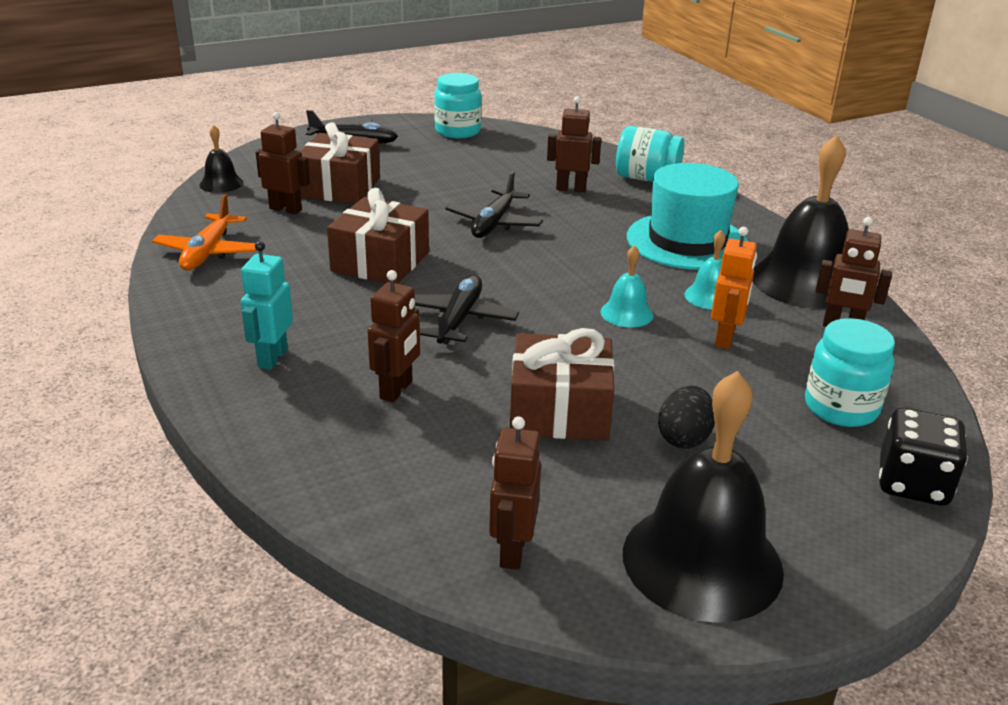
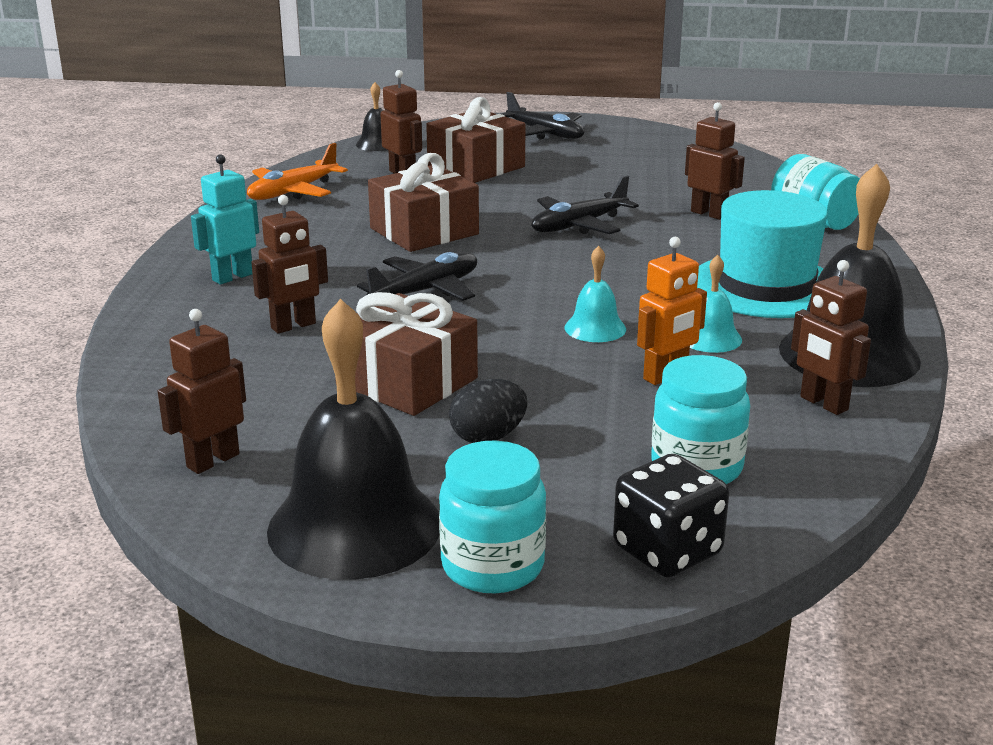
camera: 35 degrees right, 5 degrees down
turquoise jar [434,73,482,138] -> turquoise jar moved to [439,441,546,593]

